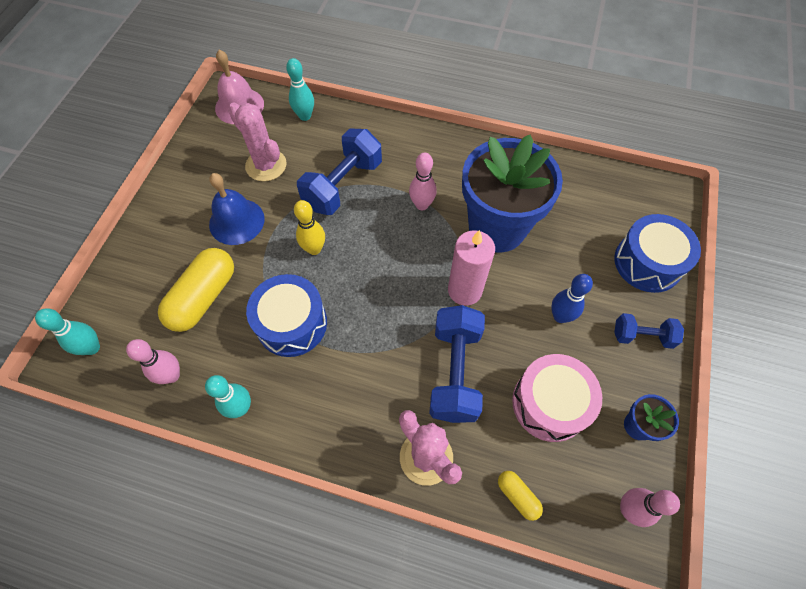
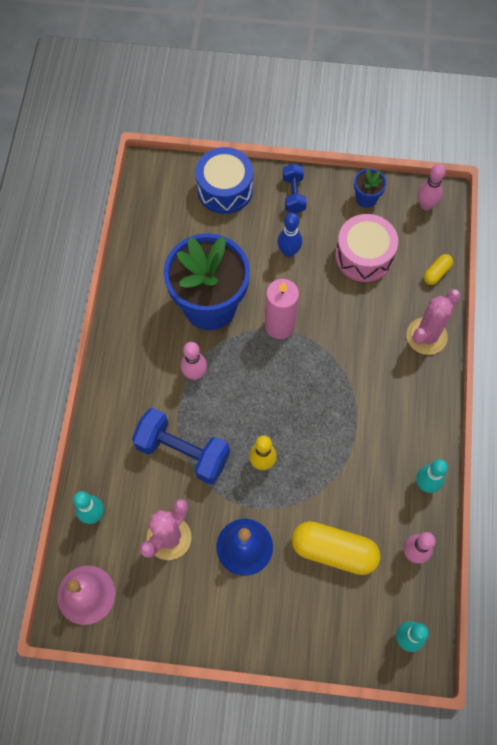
camera: 100 degrees left, 5 degrees up
blue drum [246,274,327,357] -> none
blue dumbbell [429,305,485,423] -> none

